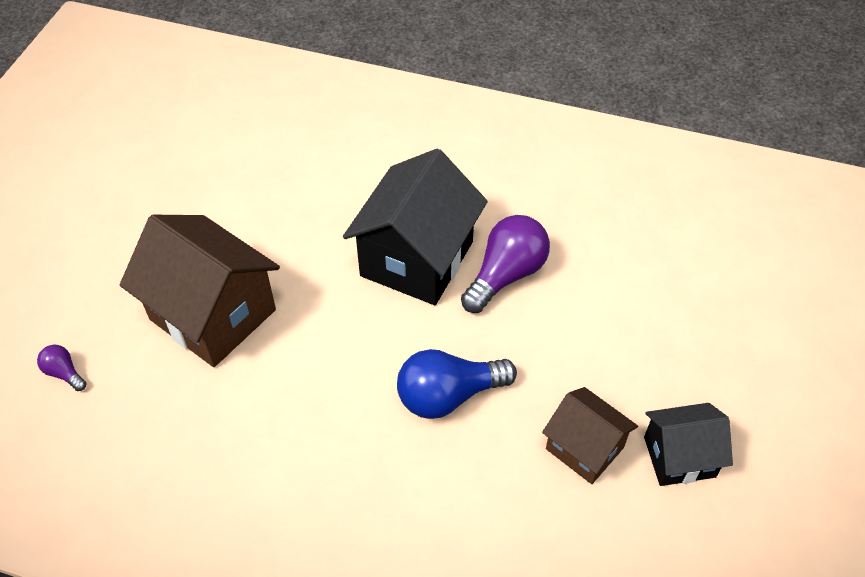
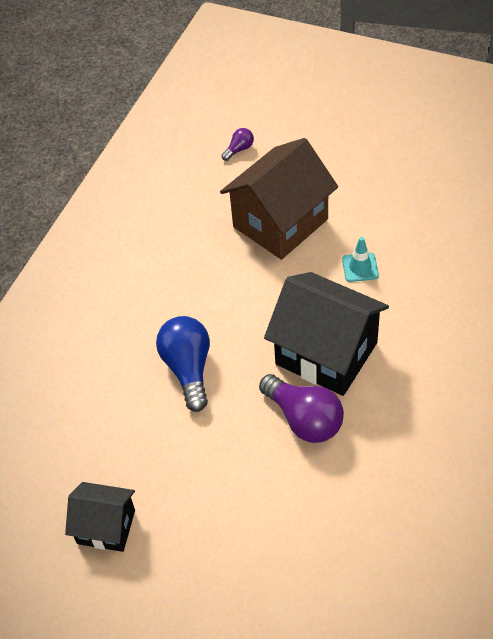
camera: 100 degrees right, 0 degrees up
brown house [542,387,638,484] -> none
black house [644,403,733,486] -> black house turned 75 degrees counterclockwise [65,482,135,552]
none -> turquoise traffic cone [342,237,379,282]

